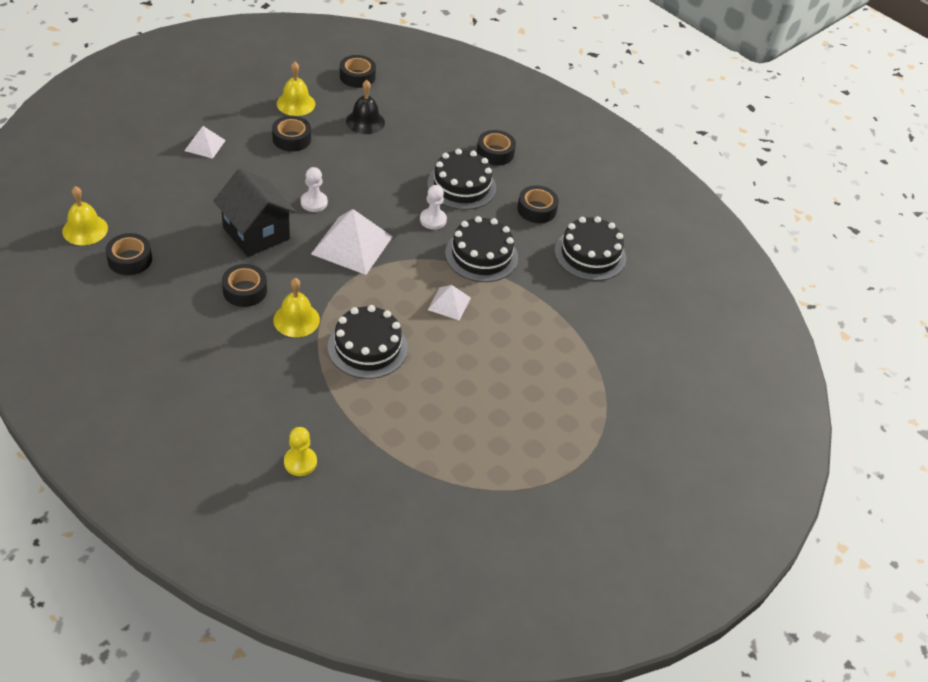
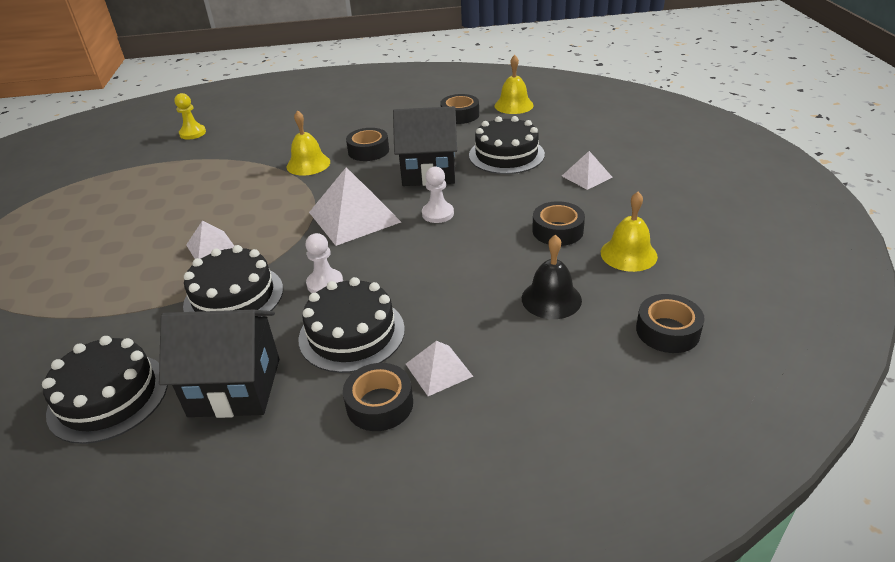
camera: 135 degrees right, 10 degrees down
black cake [328,305,408,379] -> black cake moved to [469,116,545,174]
black tape [517,185,559,223] -> black house [159,310,279,418]
none -> white pyramid [406,341,473,396]

